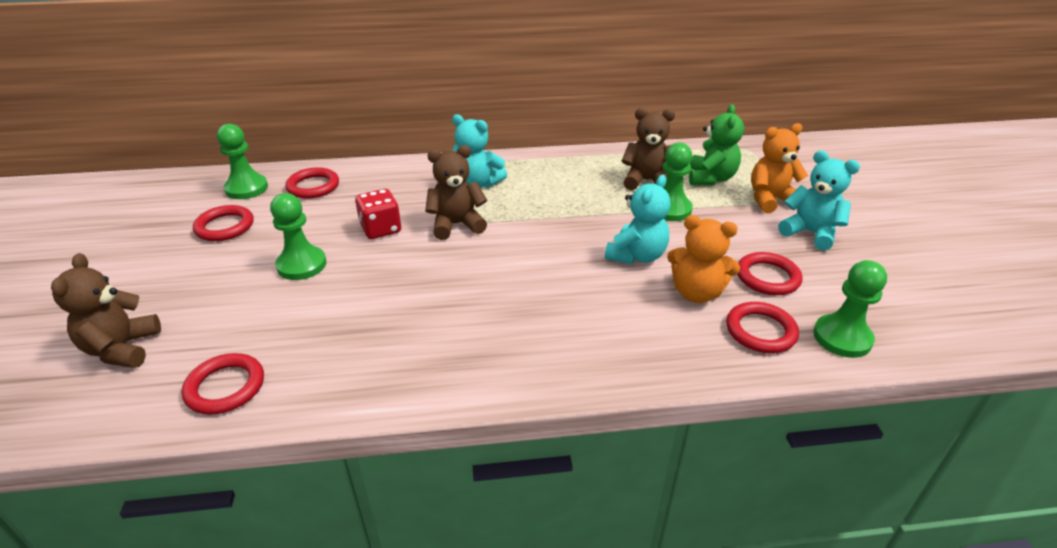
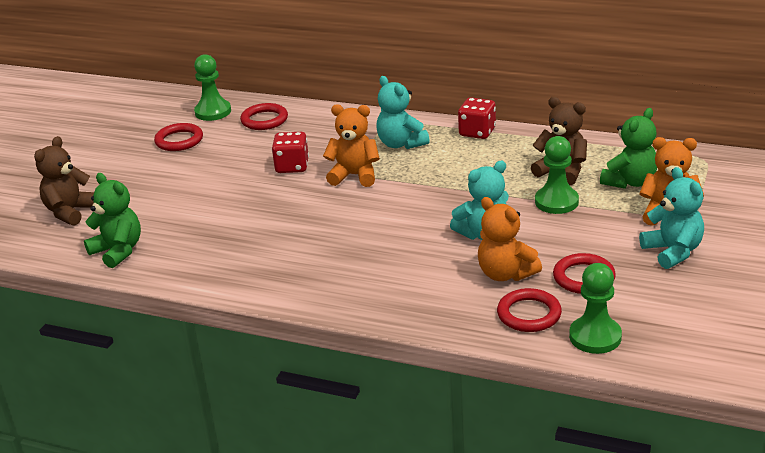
camera: 30 degrees right, 5 degrees down
red ring [182,353,264,415] -> green teddy bear [84,173,141,268]
green pawn [270,193,326,280] -> none
brown teddy bear [425,145,487,240] -> orange teddy bear [323,104,380,187]
none -> red dice [458,98,496,139]

